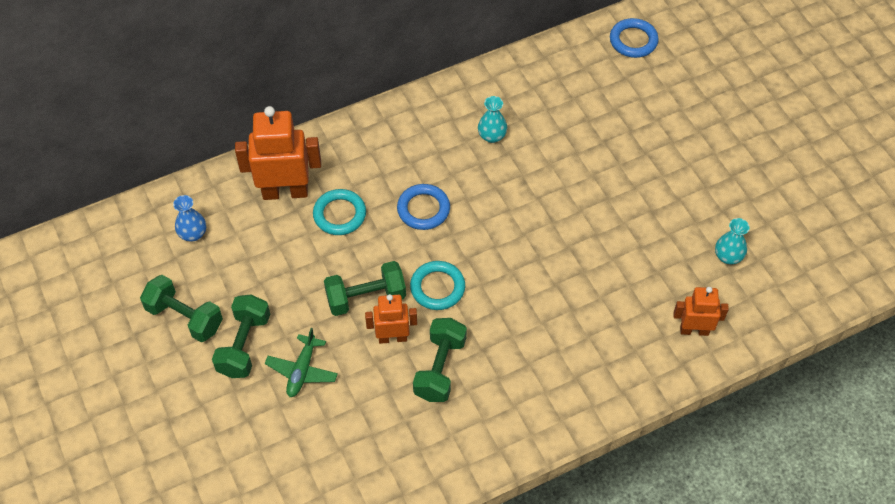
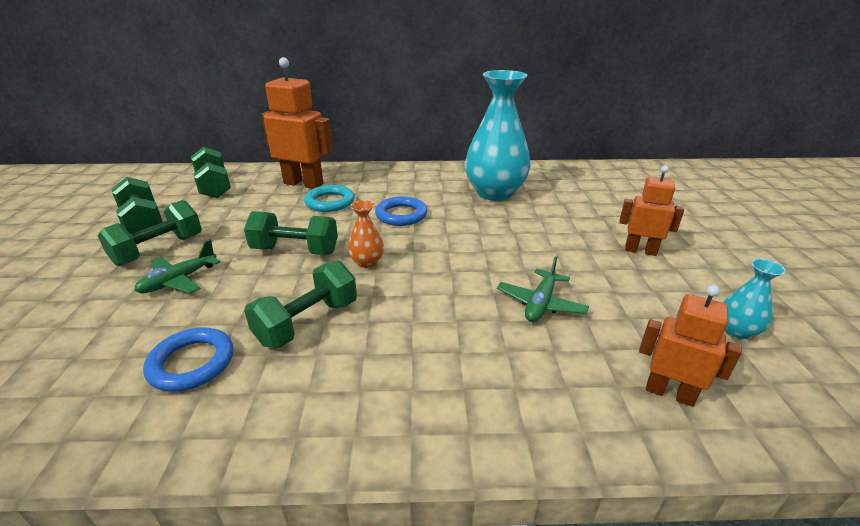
camera: 25 degrees right, 25 degrees down
blue vase [173,195,206,241] -> green dumbbell [191,147,231,198]
orange robot [365,294,417,344] -> orange robot moved to [619,166,684,256]
turquoise ring [410,261,465,310] -> orange vase [348,200,384,268]
turquoise vase [478,96,507,143] -> turquoise vase [465,70,531,201], size x2.29
blue ring [610,18,659,58] -> blue ring moved to [143,327,233,392]
none -> green plane [497,256,589,322]

